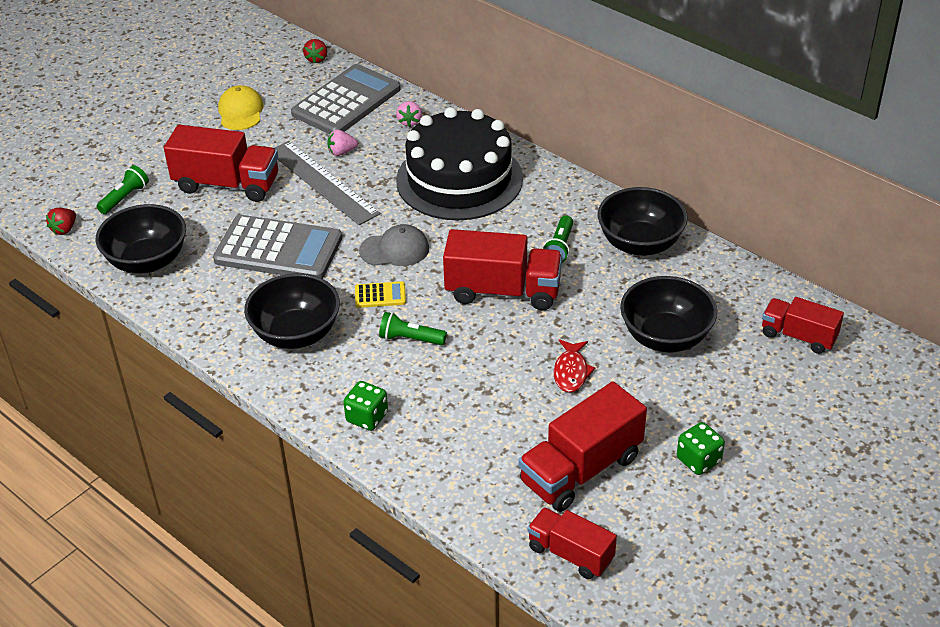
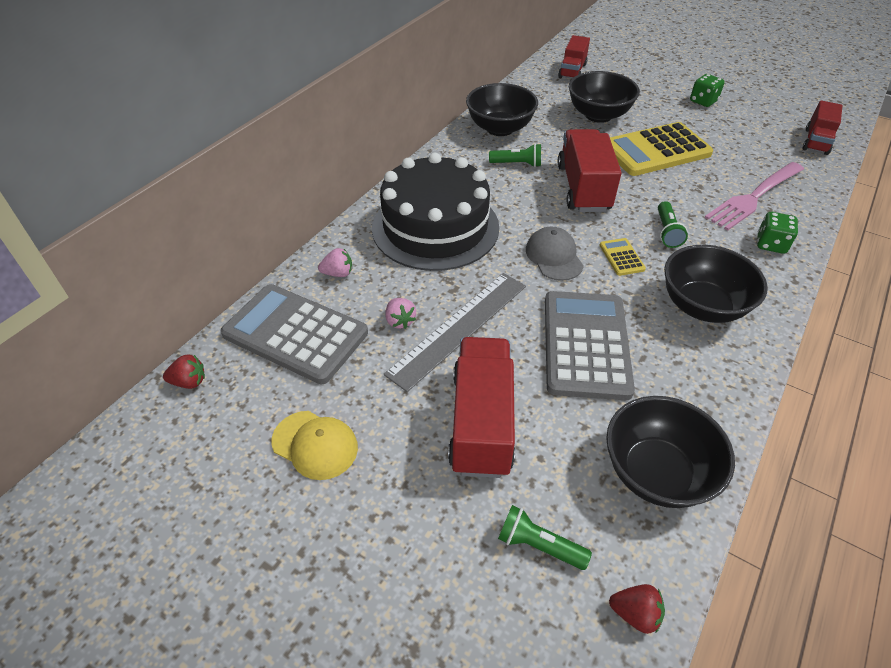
camera: 100 degrees left, 5 degrees up
yellow cap [218,85,264,130] -> yellow cap turned 135 degrees counterclockwise [271,411,358,480]
red truck [518,382,647,512] -> none
red fish [554,339,595,393] -> yellow calculator [610,122,713,176]
none -> pink fork [705,162,804,231]

